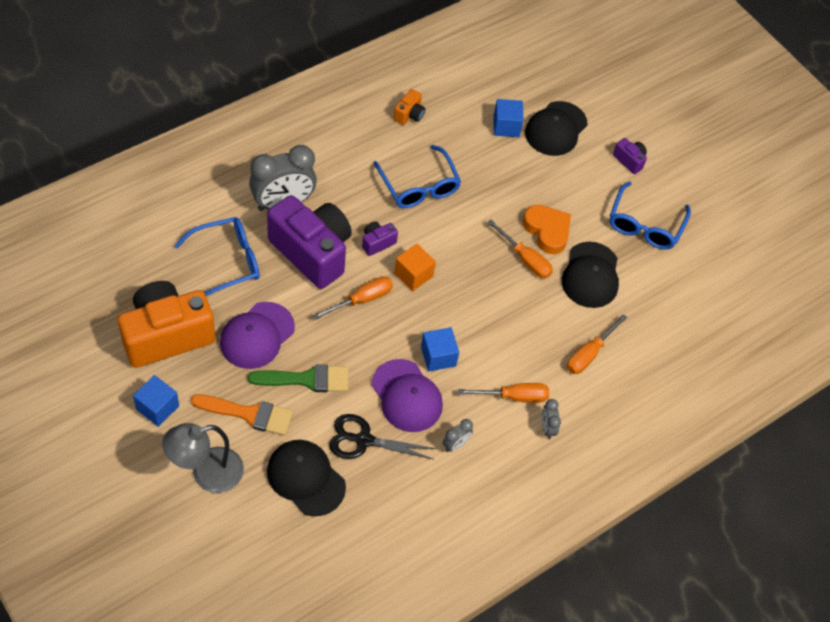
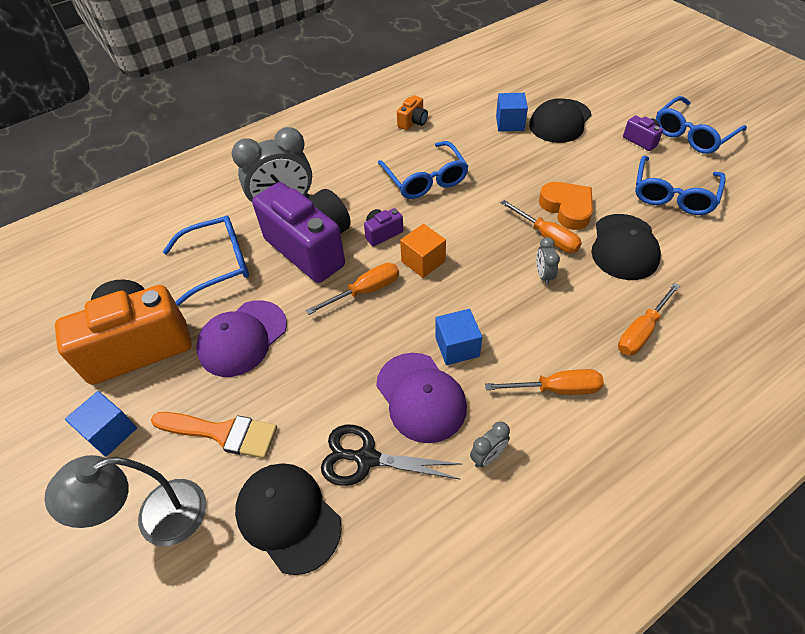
camera: 10 degrees right, 5 degrees down
green brush [248,364,348,392] -> none
grey clock [542,399,561,439] -> grey clock moved to [536,237,560,285]
none -> blue glasses [656,96,747,154]

